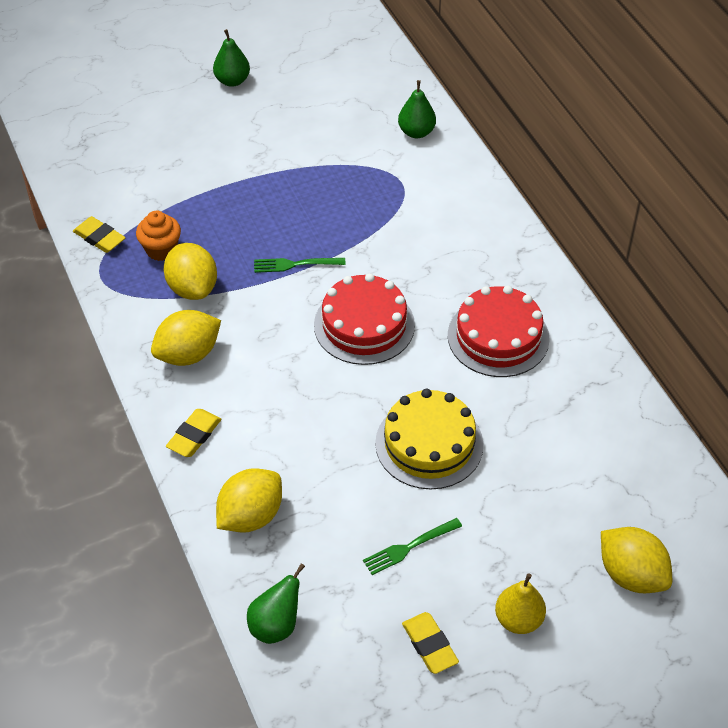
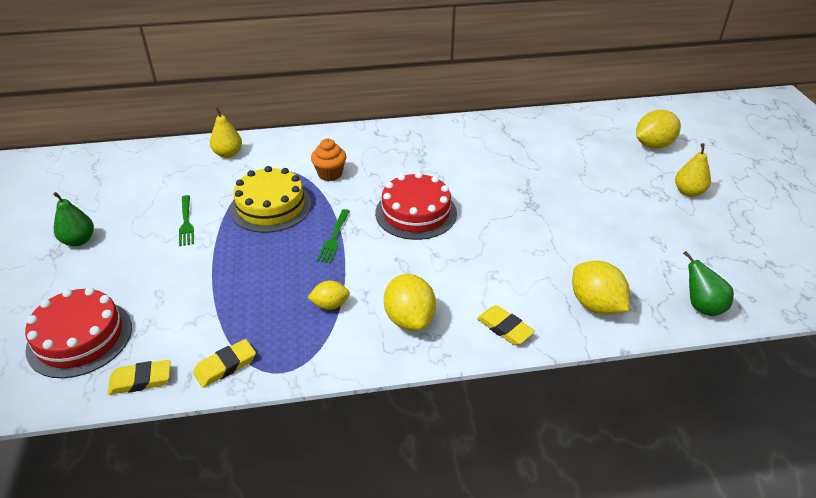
camera: 75 degrees left, 10 degrees down
orange cupcake [136,211,181,261] -> orange cupcake moved to [311,138,346,181]
yellow lemon [164,243,217,300] -> yellow lemon [307,281,350,310], size x0.58
green fork [363,518,462,575] -> green fork moved to [179,195,194,246]
yellow cake [375,389,483,489] -> yellow cake moved to [230,166,312,233]
green pear [398,80,436,138] -> yellow pear [210,107,242,158]
yellow eraser [402,612,459,674] -> yellow eraser moved to [108,360,171,395]
red cake [448,286,550,377] -> red cake moved to [25,287,132,378]

